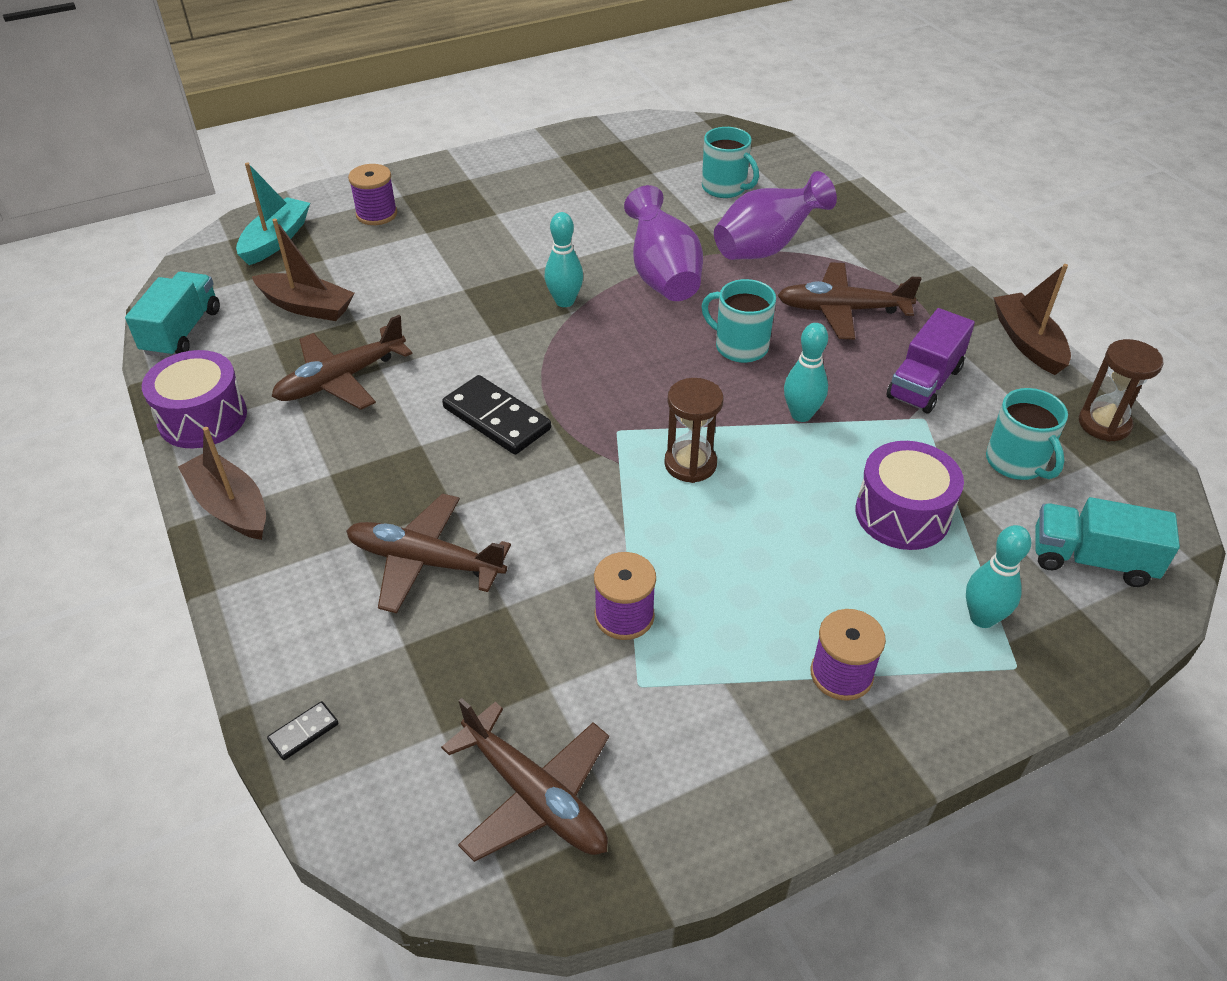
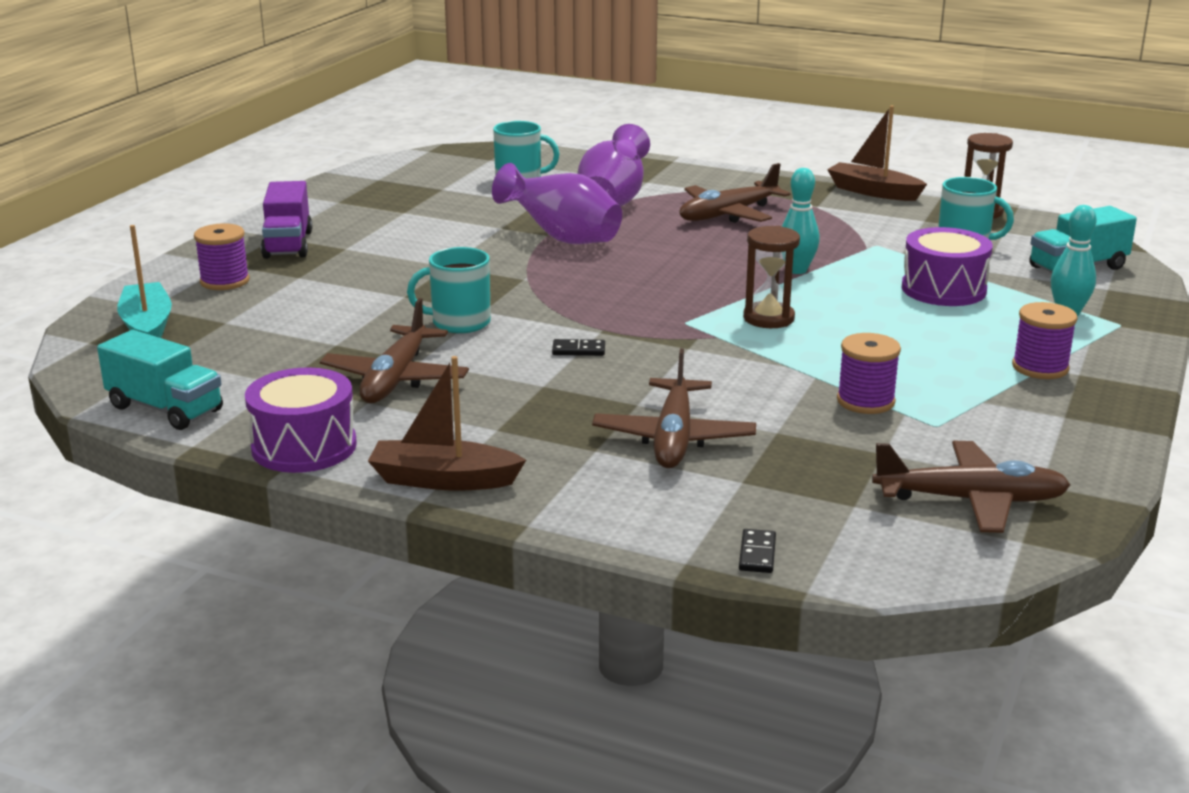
camera: 40 degrees left, 20 degrees down
turquoise truck [125,271,220,358] -> turquoise truck turned 150 degrees clockwise [97,330,223,430]
brown boat [252,219,355,321] -> none
brown plane [346,493,511,613] -> brown plane turned 60 degrees counterclockwise [592,348,756,468]
black domino [442,375,551,455] -> black domino [552,339,605,356], size x0.47
turquoise bowling pin [545,212,583,307] -> none
turquoise mug [701,279,776,363] -> turquoise mug moved to [407,247,491,333]
purple truck [887,308,975,413] -> purple truck moved to [261,181,312,259]

